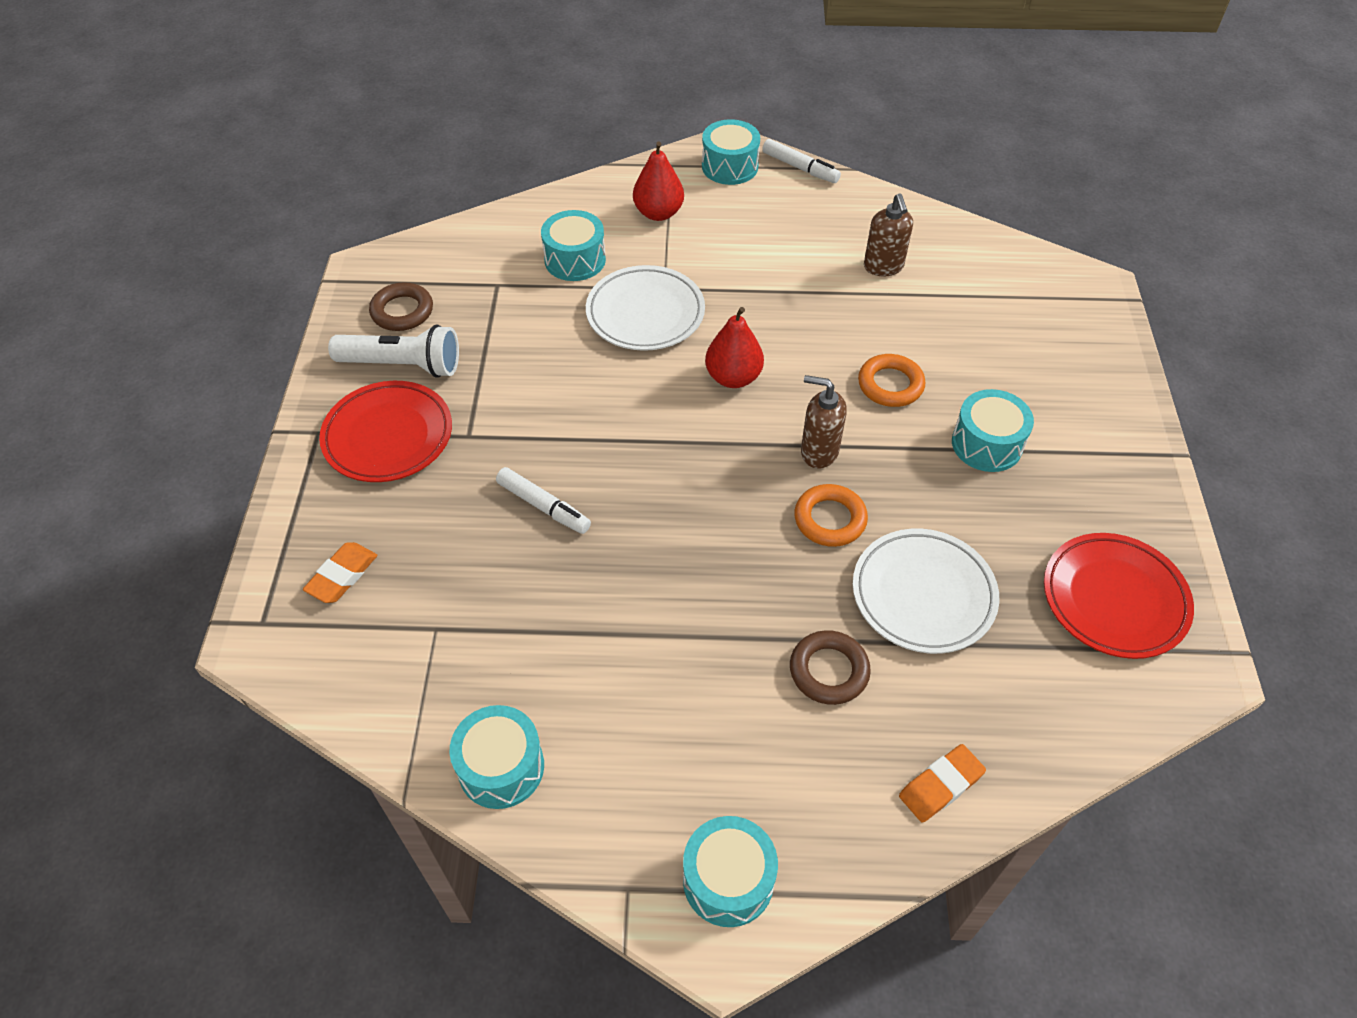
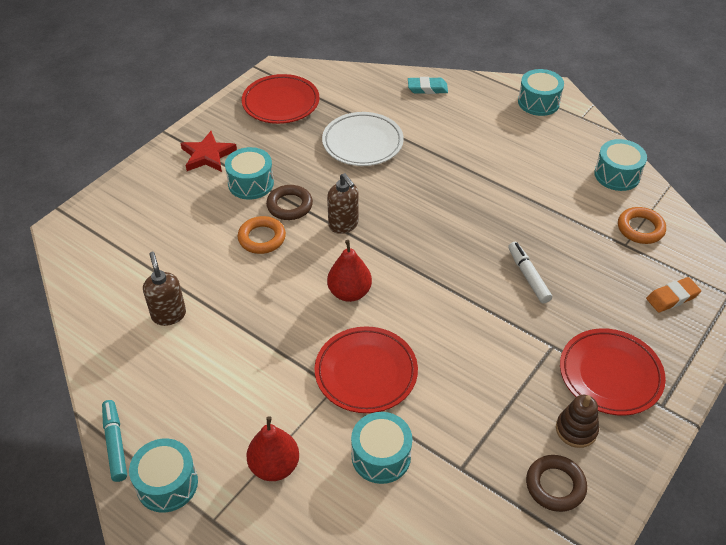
camera: 145 degrees left, 5 degrees down
white flashlight [328,325,459,378] -> brown stacking toy [556,395,599,448]
white plate [586,265,705,351] -> red plate [315,326,418,413]
white marker [762,139,841,183] -> turquoise marker [102,400,127,482]
brown ring [790,630,871,705] -> brown ring moved to [266,185,313,220]
orange ring [794,484,868,547] -> orange ring moved to [618,207,666,244]
brown soap dispenser [864,193,913,276] -> brown soap dispenser turned 45 degrees counterclockwise [143,252,186,326]
orange eraser [899,744,986,823] -> turquoise eraser [408,77,448,94]
none -> red star [180,131,237,172]

